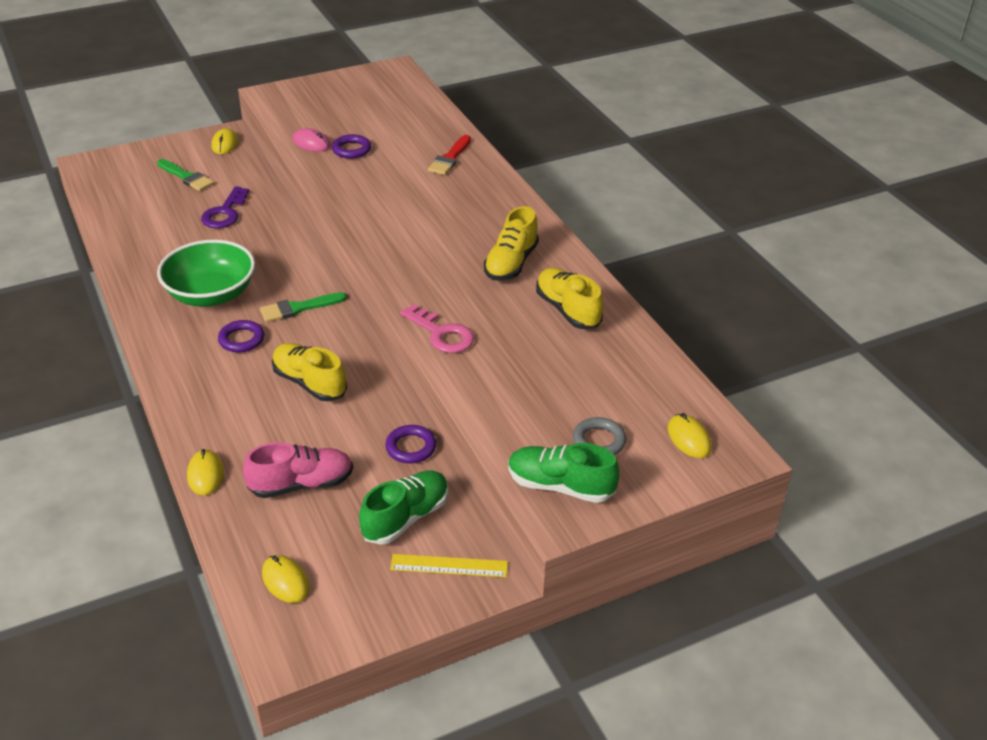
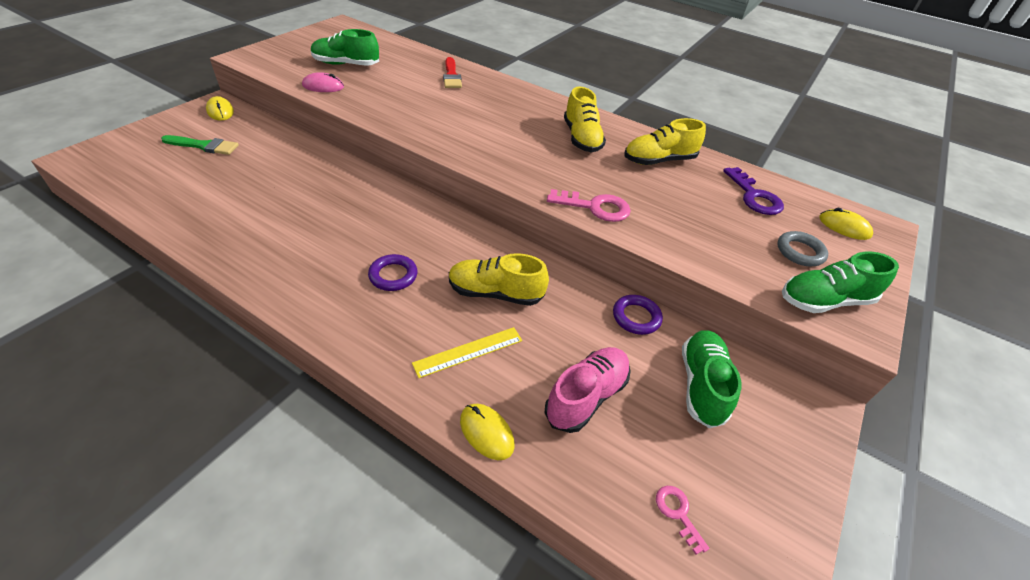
camera: 35 degrees left, 5 degrees up
green bowl [157,239,255,307] -> none
purple key [201,186,249,228] -> purple key moved to [723,167,784,215]
green brush [260,292,347,322] -> none
yellow mouse [262,555,310,603] -> pink key [656,486,709,555]
purple ring [332,134,371,159] -> none
yellow ruler [390,554,508,577] -> yellow ruler moved to [412,327,522,378]
yellow shoe [536,268,603,329] -> yellow shoe turned 45 degrees counterclockwise [624,118,706,165]
none -> green shoe [311,29,379,66]

